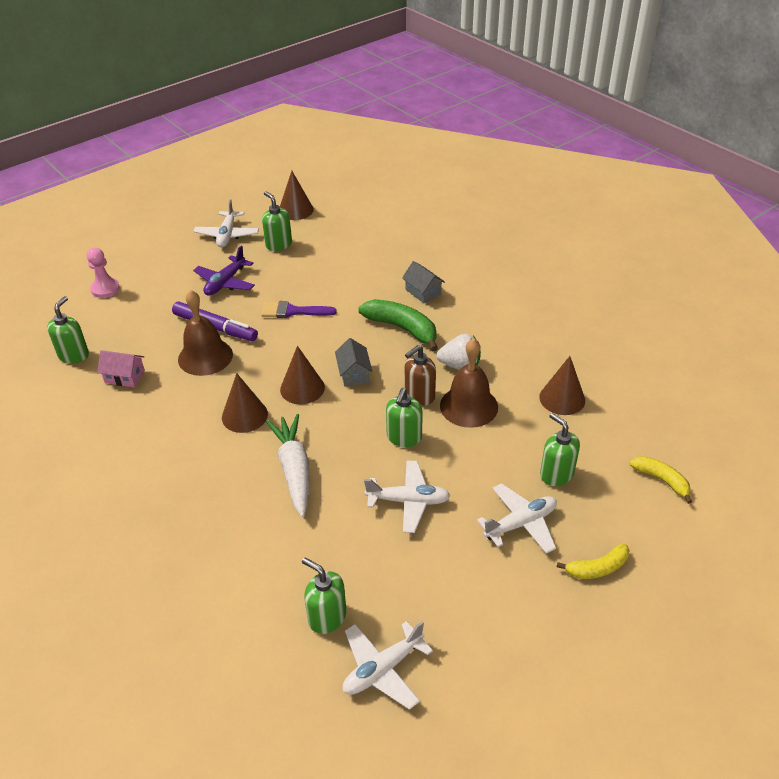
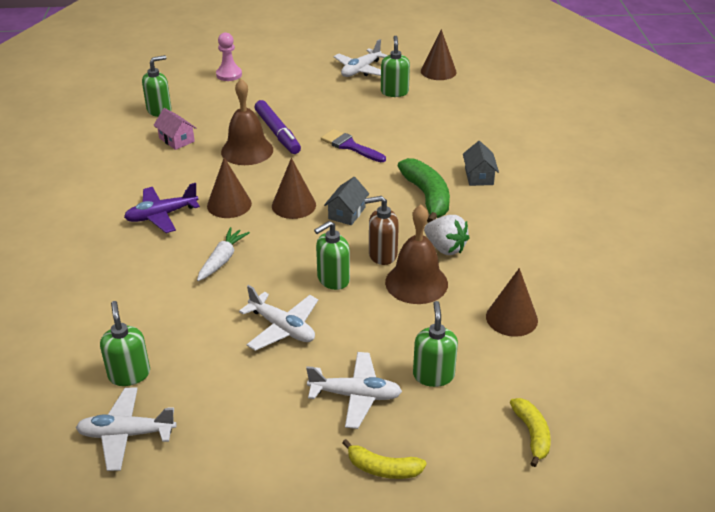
camera: 35 degrees right, 5 degrees down
purple plane [193,246,255,296] -> purple plane moved to [124,183,200,233]
white carrot [266,414,310,517] -> white carrot [197,227,250,281], size x0.66

